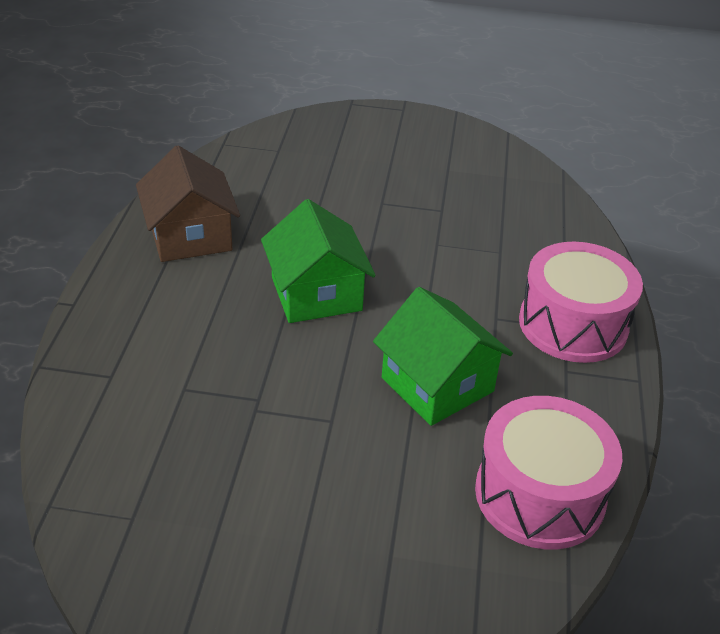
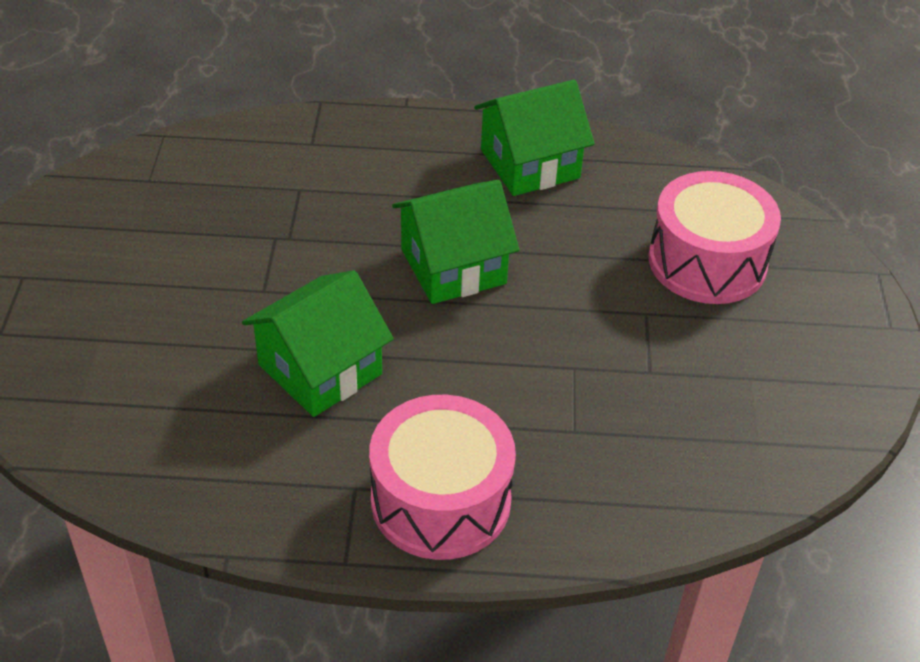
camera: 85 degrees right, 5 degrees up
brown house [136,145,240,262] -> green house [474,80,594,196]
pink drum [475,396,622,549] -> pink drum moved to [649,171,781,304]

